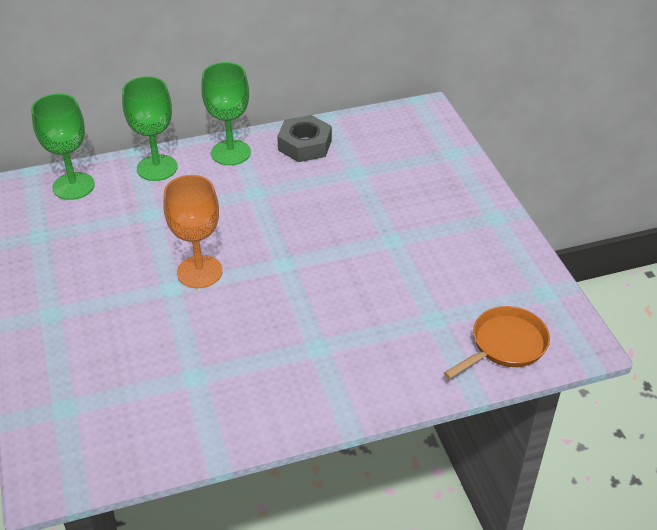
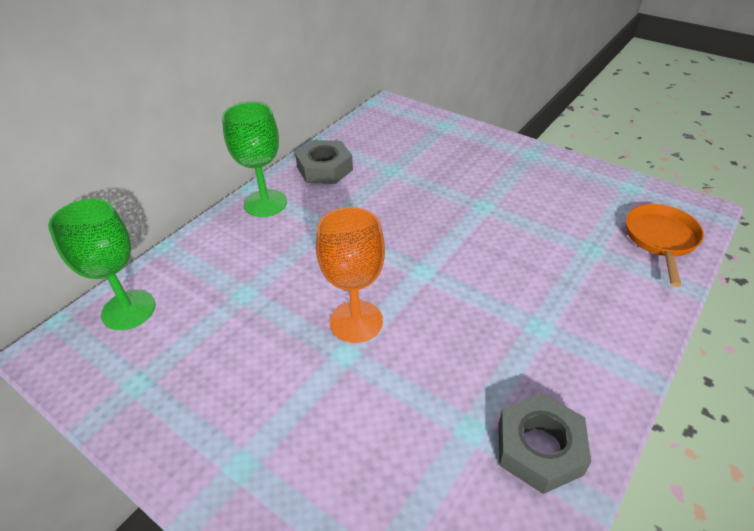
camera: 35 degrees left, 0 degrees up
green goblet [122,76,178,181] -> none
none -> grey nut [499,393,591,494]

